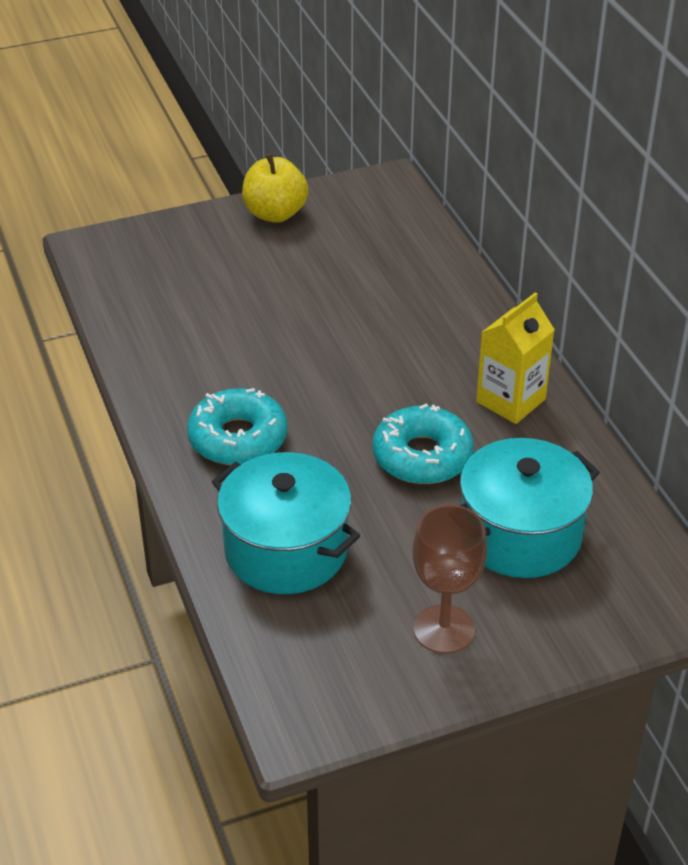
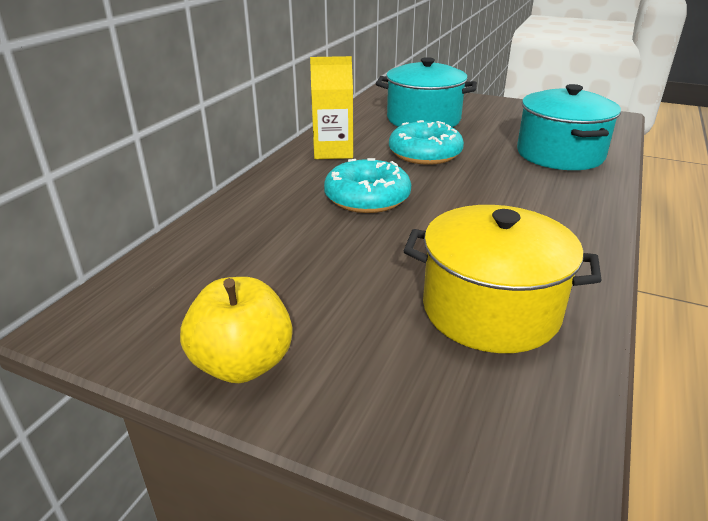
camera: 135 degrees left, 10 degrees down
turquoise donut [187,388,287,465] -> turquoise donut moved to [324,158,411,213]
brown goblet [413,505,487,654] -> none
none -> yellow pot [404,205,602,353]

